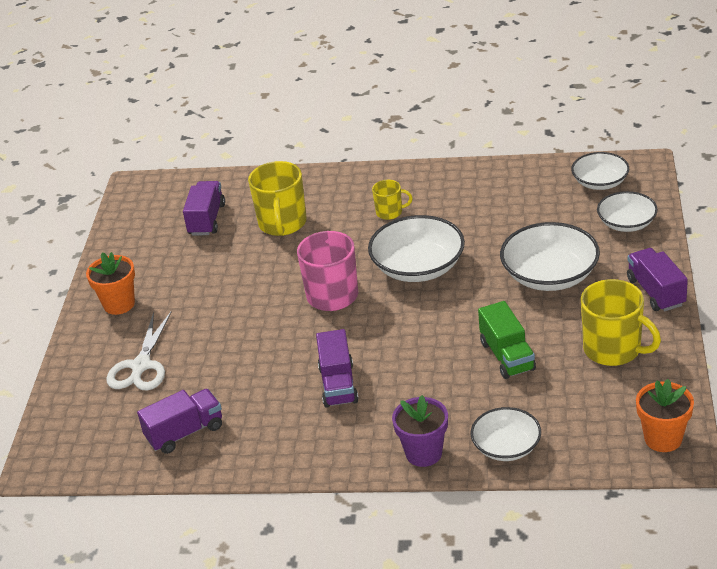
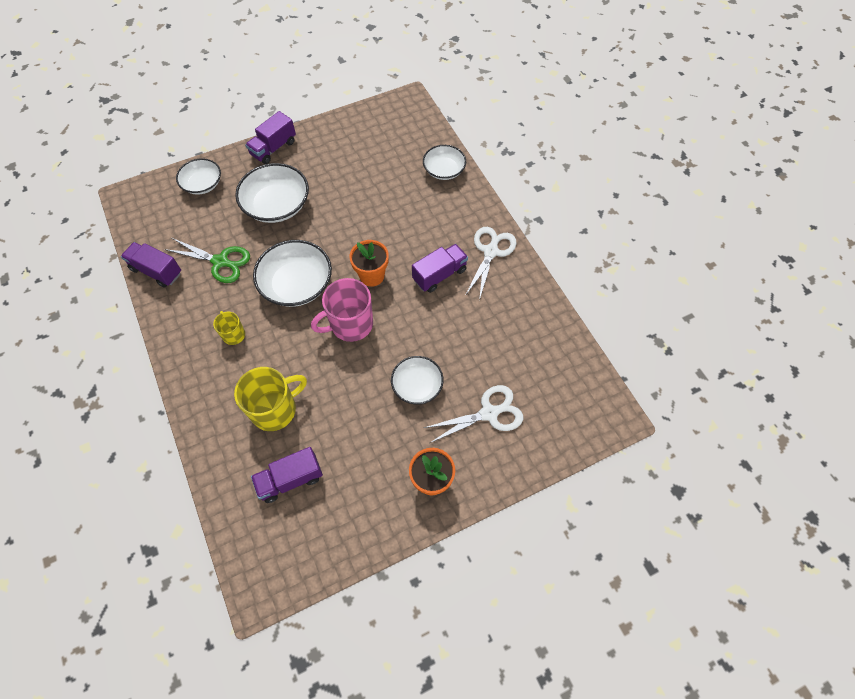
camera: 125 degrees left, 25 degrees up
purple truck [137,389,222,454] -> purple truck moved to [121,242,181,288]
purple flower pot [392,395,448,467] -> none
green truck [478,301,536,379] -> none
white bowl [571,152,629,190] -> white bowl moved to [391,356,444,404]
yellow mug [581,279,661,366] -> none
orange flower pot [636,379,694,452] -> orange flower pot moved to [349,240,389,287]
none -> green scissors [164,238,250,283]
none -> white scissors [465,227,517,300]

